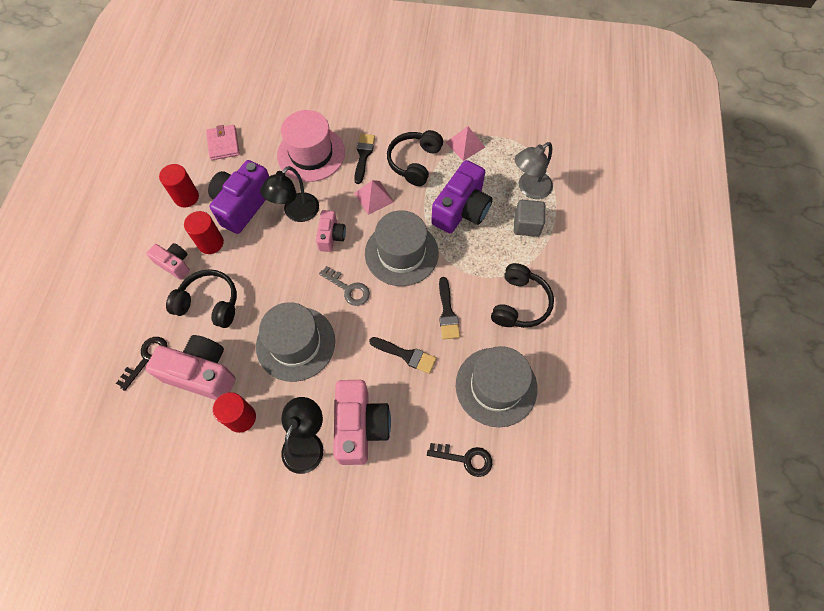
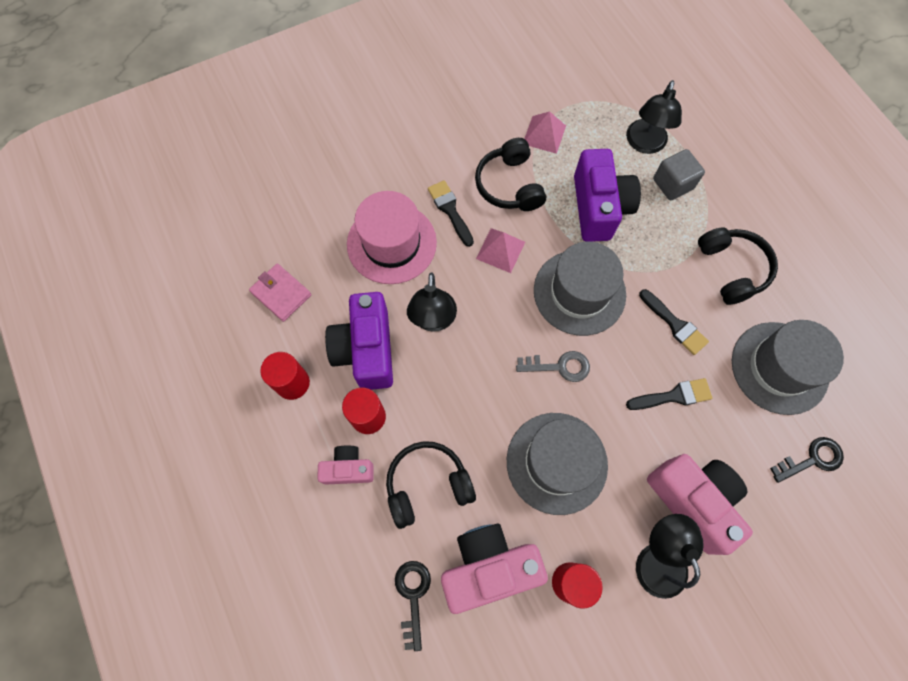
camera: 35 degrees left, 5 degrees up
pink camera [316,210,346,252] -> none
grey lamp [515,142,553,199] -> black lamp [626,80,682,154]

